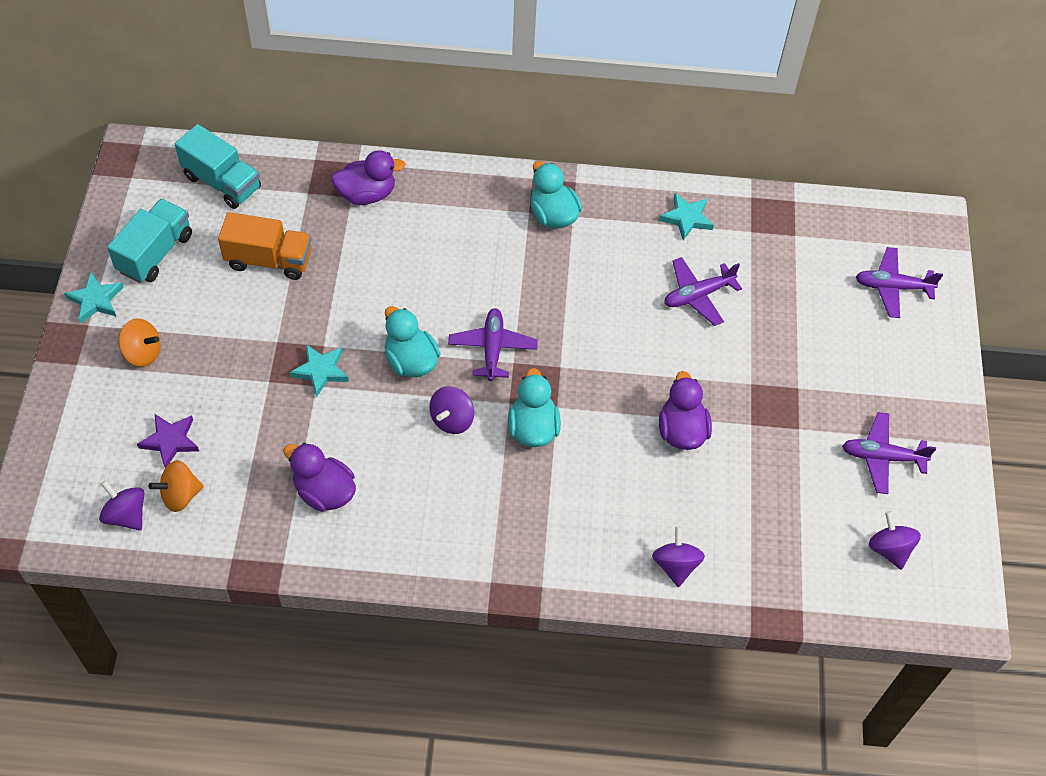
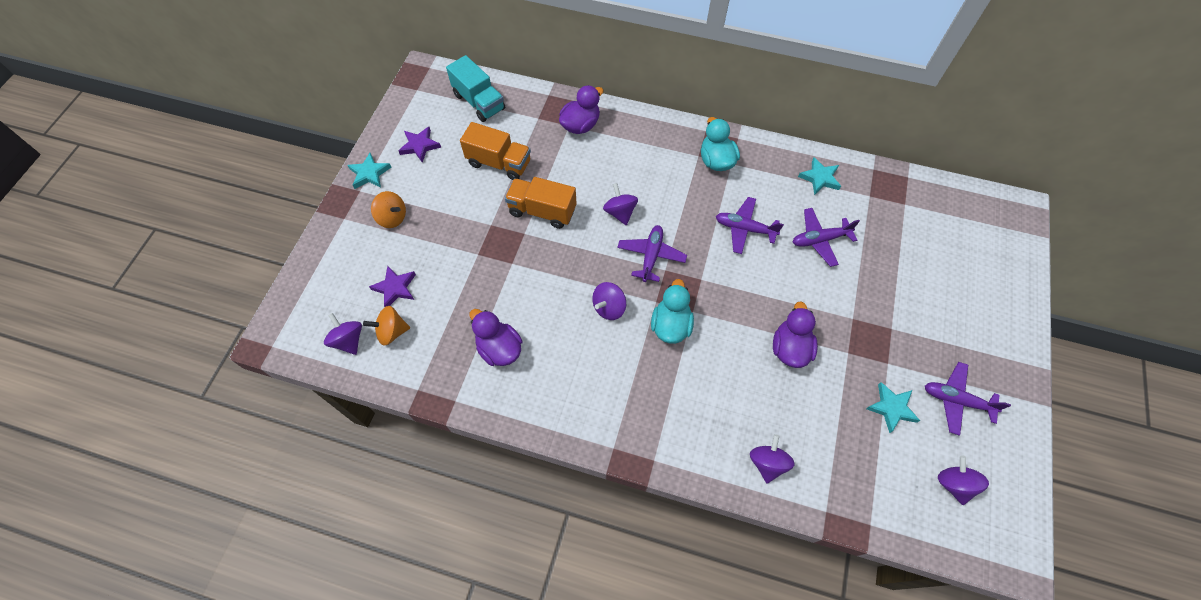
camera: 15 degrees right, 5 degrees up
turquoise truck [107,199,192,283] -> purple star [399,127,441,163]
turquoise star [289,345,349,398] -> turquoise star moved to [866,382,920,433]
purple duck [331,150,406,205] -> purple duck turned 45 degrees counterclockwise [559,85,604,134]
turquoise duck [385,306,440,378] -> none
purple plane [856,247,943,318] -> purple plane moved to [716,197,784,254]
none -> orange truck [505,177,577,229]
none -> purple spinning top [603,183,638,225]

